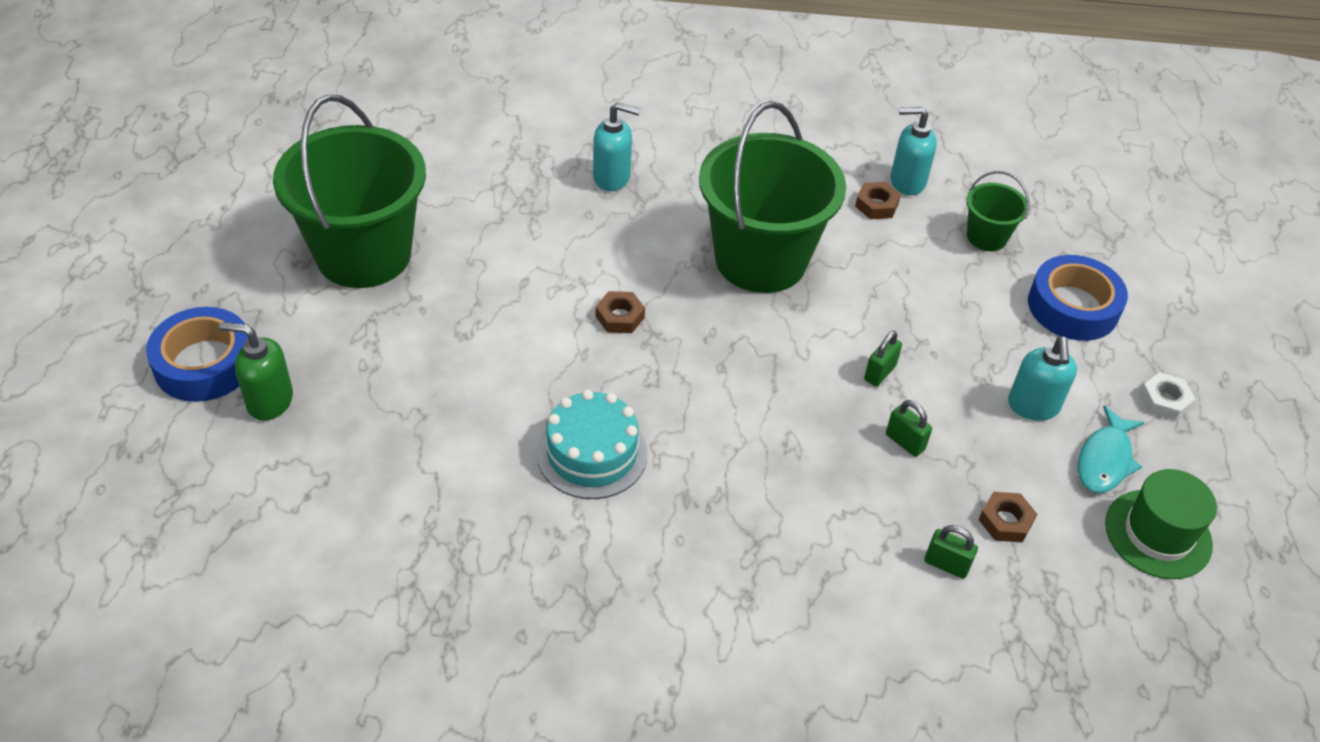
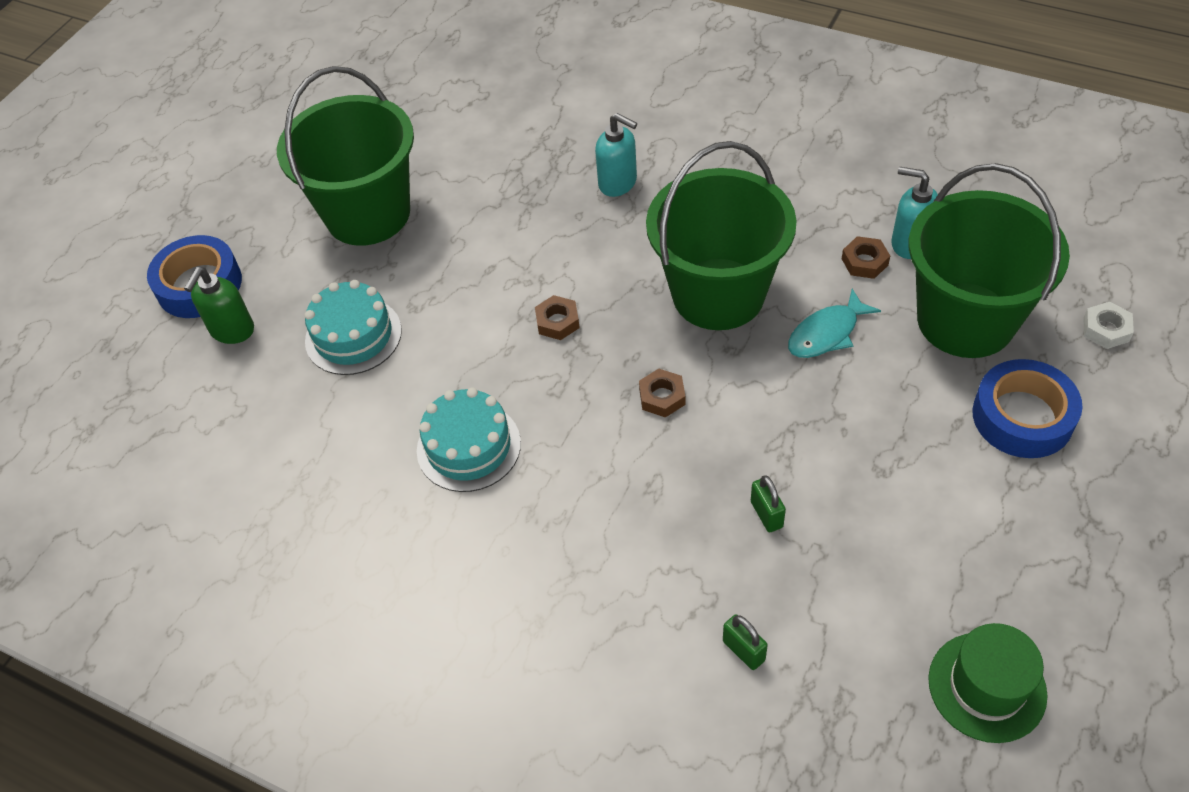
camera: 30 degrees right, 5 degrees up
green soap dispenser [219,322,293,421] -> green soap dispenser turned 105 degrees counterclockwise [184,267,254,344]
green padlock [864,331,902,387] -> none
green bucket [966,171,1030,251] -> green bucket [909,163,1070,358], size x2.23
brown nut [979,492,1037,542] -> brown nut moved to [639,369,685,418]
turquoise soap dispenser [1008,336,1077,421] -> none
turquoise fish [1078,405,1145,493] -> turquoise fish moved to [788,289,881,358]
white nut [1139,372,1195,421] -> white nut moved to [1083,302,1134,349]
none -> turquoise cake [305,280,402,375]

